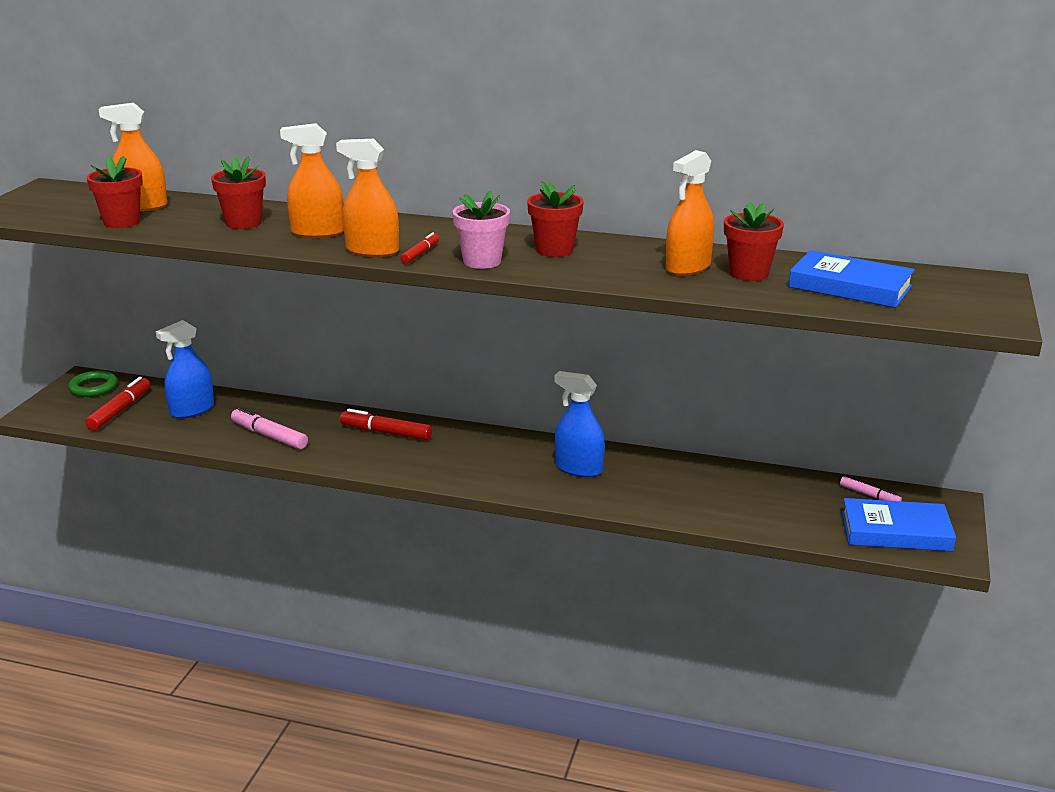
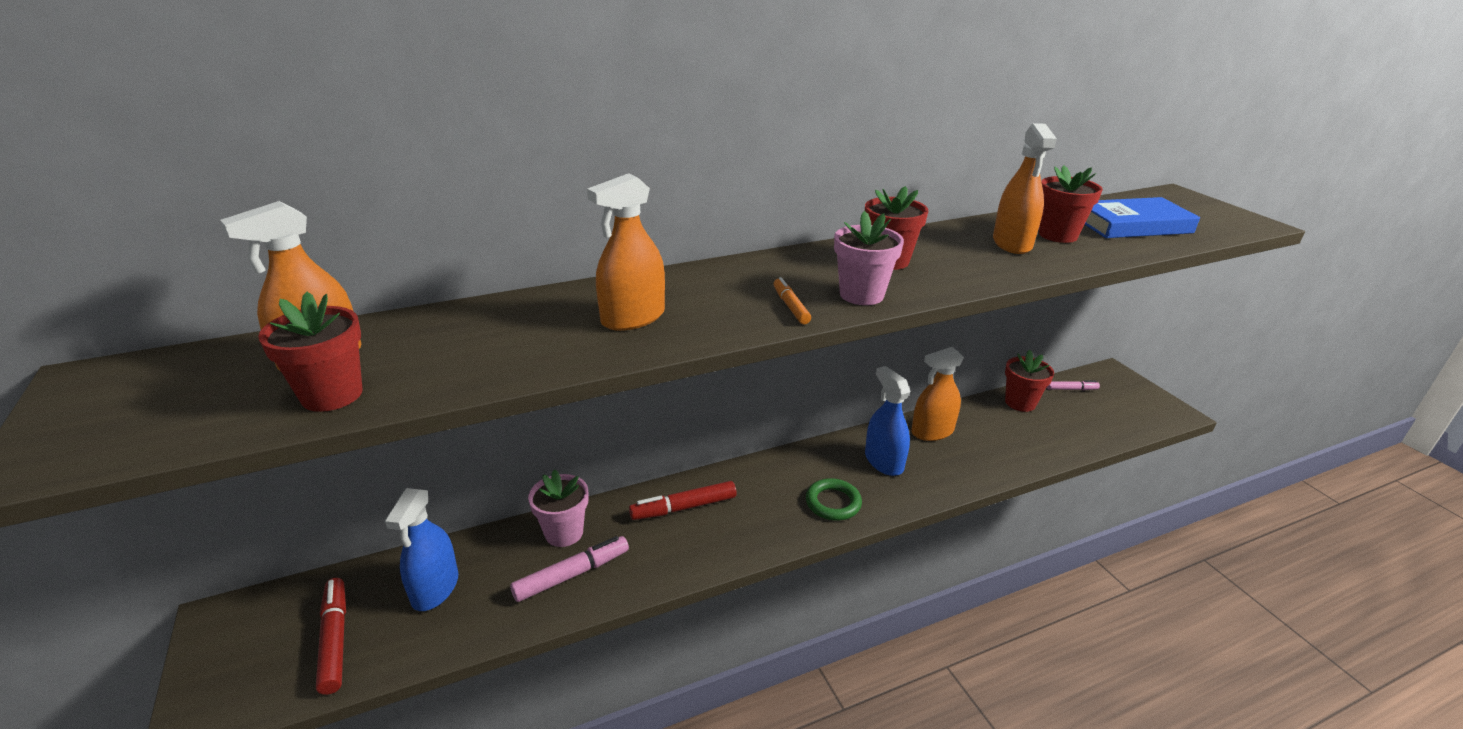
camera: 40 degrees left, 5 degrees up
green ring [68,371,118,397] -> green ring moved to [806,478,862,521]
red flower pot [211,156,266,229] -> red flower pot moved to [1005,350,1054,412]
pink marker [231,407,308,449] -> pink marker turned 150 degrees clockwise [510,536,629,602]
orange spray bottle [336,139,399,257] -> orange spray bottle moved to [911,347,964,441]
red marker [400,232,439,264] -> orange marker [774,277,811,324]
blue spray bottle [554,371,605,477] -> blue spray bottle turned 75 degrees clockwise [865,366,910,476]
blue book [842,498,956,551] -> none
none -> pink flower pot [528,469,589,547]

